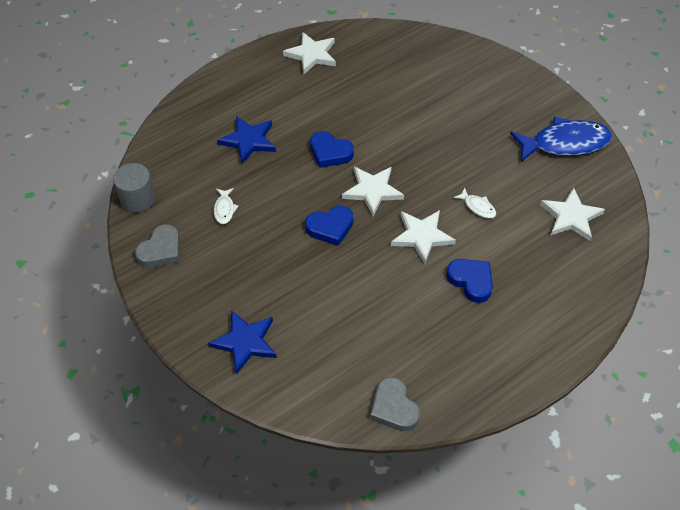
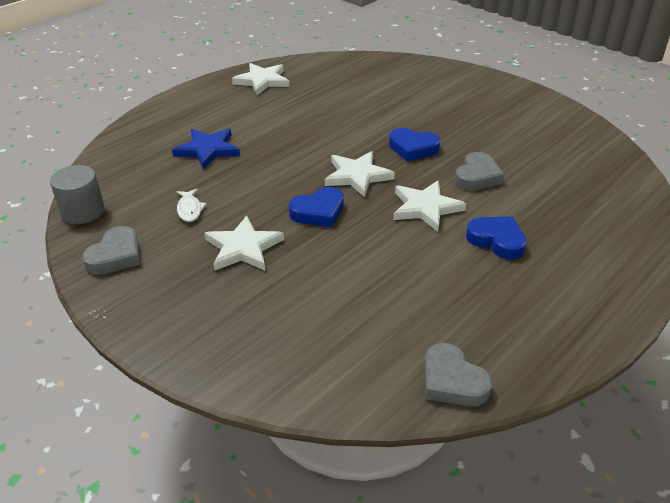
camera: 10 degrees left, 15 degrees down
blue star [208,310,277,375] -> none
blue heart [310,131,354,168] -> blue heart moved to [389,128,440,161]
white fish [453,187,496,218] -> grey heart [455,152,504,191]
blue fish [510,117,612,162] -> none
white star [540,188,605,241] -> white star moved to [205,216,284,271]

